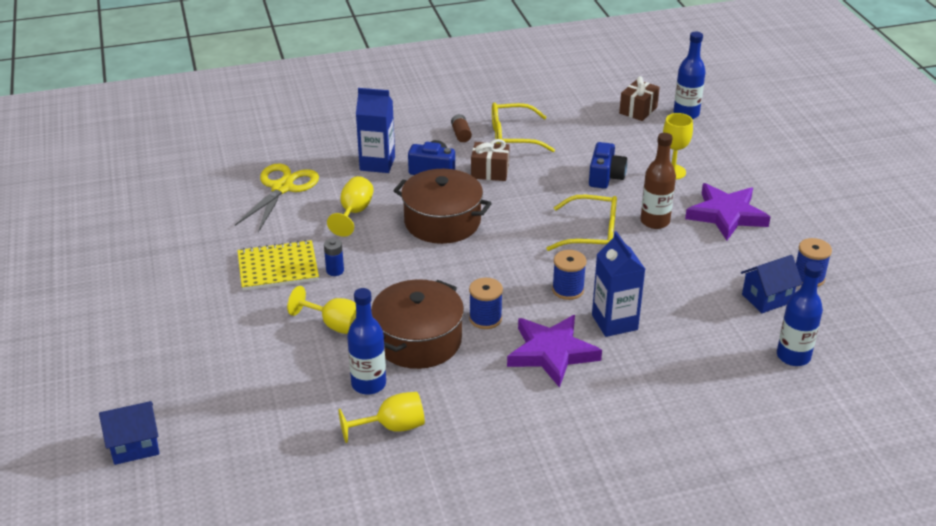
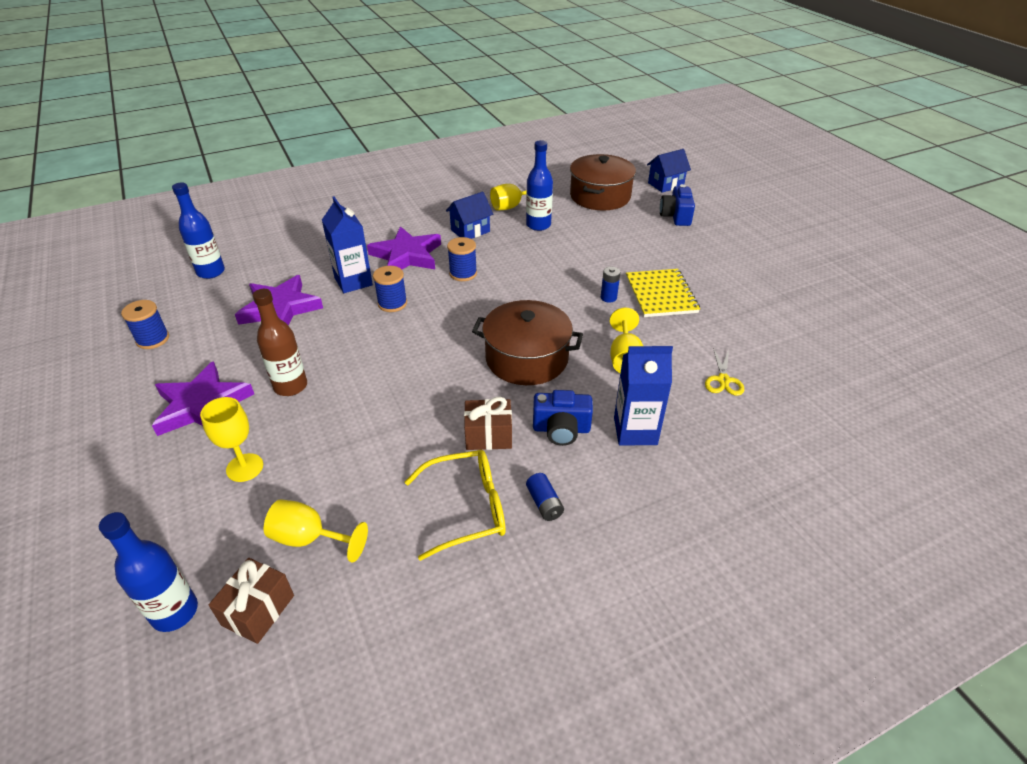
camera: 170 degrees right, 5 degrees up
yellow scissors [235,163,319,233] -> yellow scissors [705,348,744,396], size x0.54
yellow notebook [237,240,319,291] -> yellow notebook turned 75 degrees counterclockwise [626,269,700,317]
yellow goblet [287,286,356,334] -> yellow goblet moved to [264,499,368,563]
brown pot [371,279,464,369] -> brown pot moved to [570,154,636,210]
brown battery [451,114,472,142] -> blue battery [526,473,564,521]
yellow glasses [546,195,617,251] -> none
blue camera [589,142,627,189] -> blue camera moved to [660,184,695,226]
blue house [741,255,802,313] -> blue house moved to [446,192,493,239]
none -> purple star [235,275,323,325]

